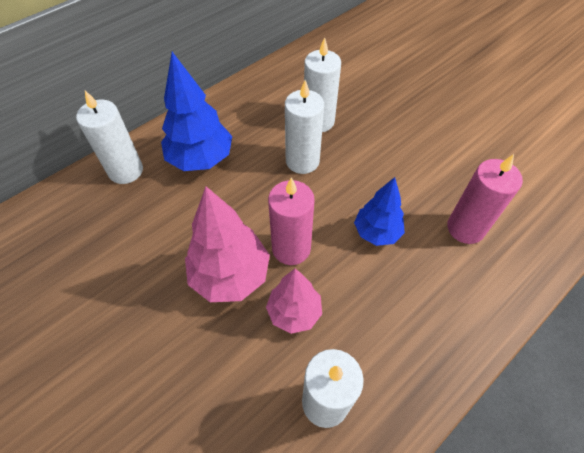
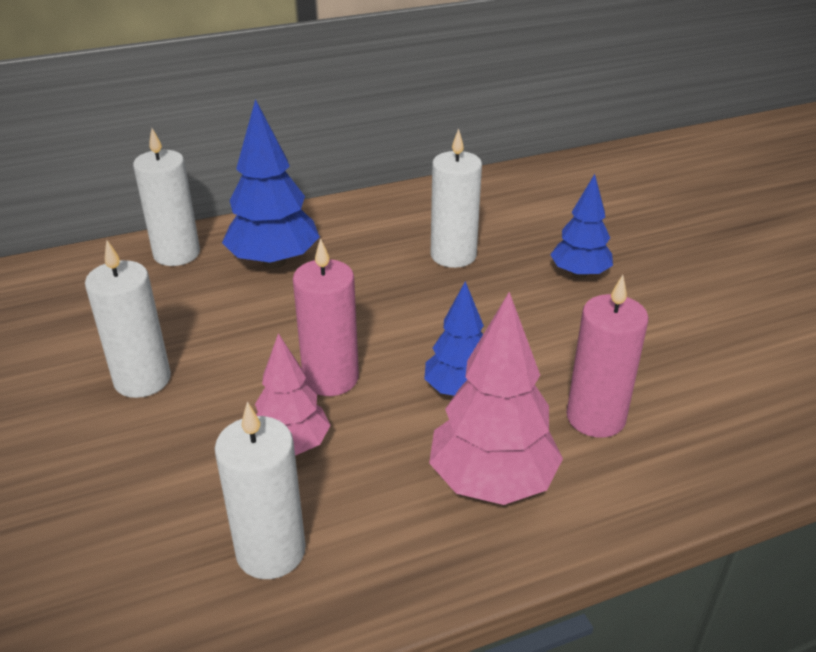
camera: 20 degrees right, 20 degrees down
pink tree [185,186,270,302] -> pink tree moved to [429,292,563,505]
white candle [285,80,324,174] -> white candle moved to [85,240,171,398]
none -> blue tree [550,174,613,279]

